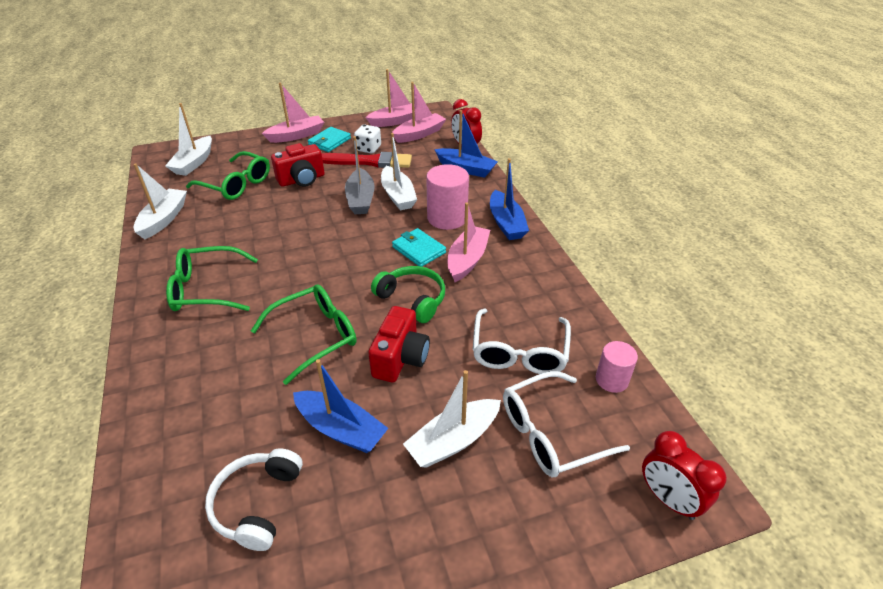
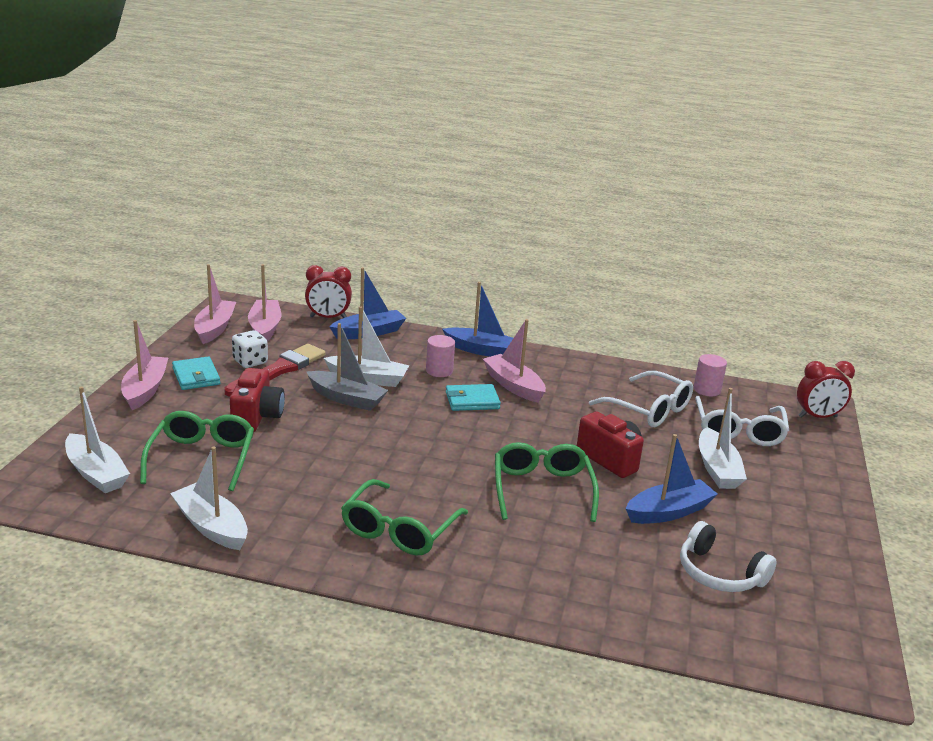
camera: 60 degrees left, 15 degrees down
green glasses [186,151,270,200] -> green glasses turned 60 degrees counterclockwise [140,411,254,491]
green headphones [371,266,445,323] -> none
pink cylinder [426,164,469,230] -> pink cylinder [426,335,455,377], size x0.60

